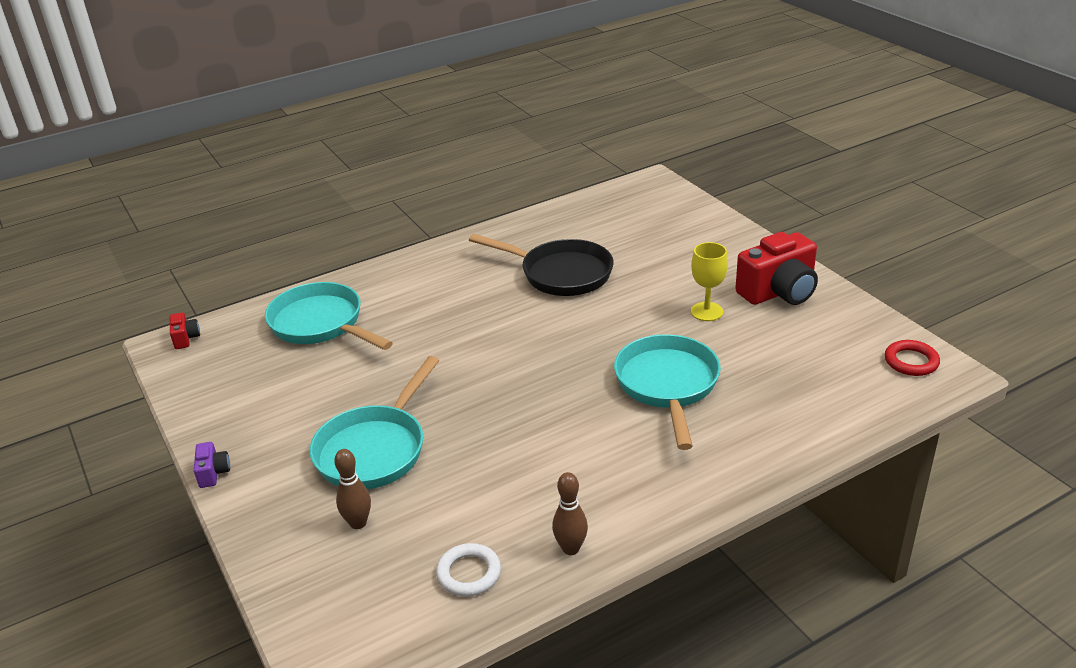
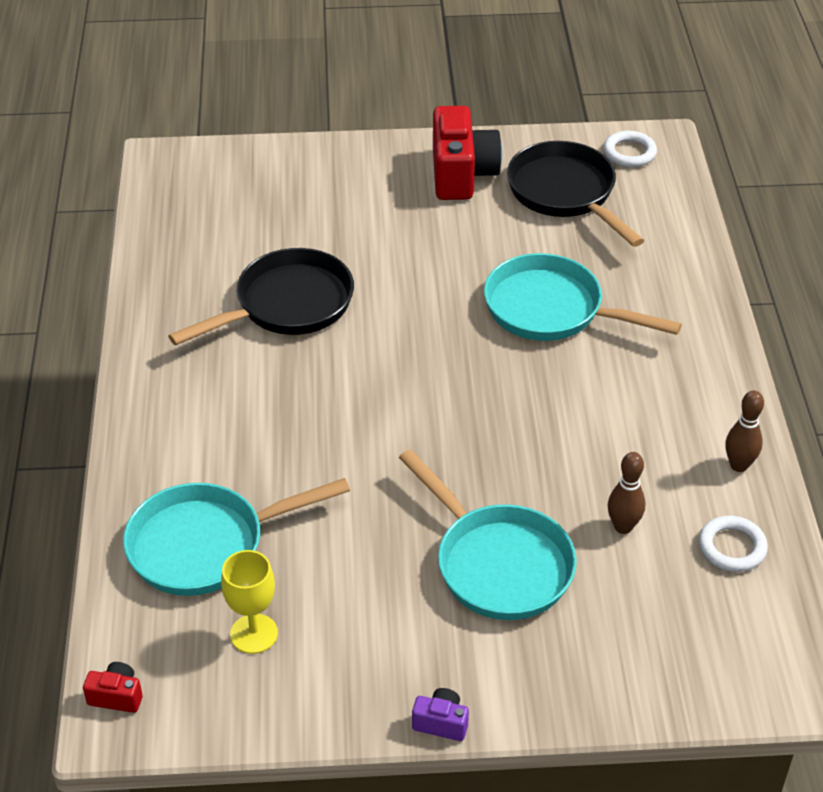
camera: 65 degrees left, 10 degrees up
brown bowling pin [334,449,371,529] -> brown bowling pin moved to [608,452,645,534]
yellow goblet [691,242,728,321] -> yellow goblet moved to [221,550,278,654]
red ring [885,340,940,376] -> white ring [604,131,657,167]
none -> black pan [507,141,644,247]

